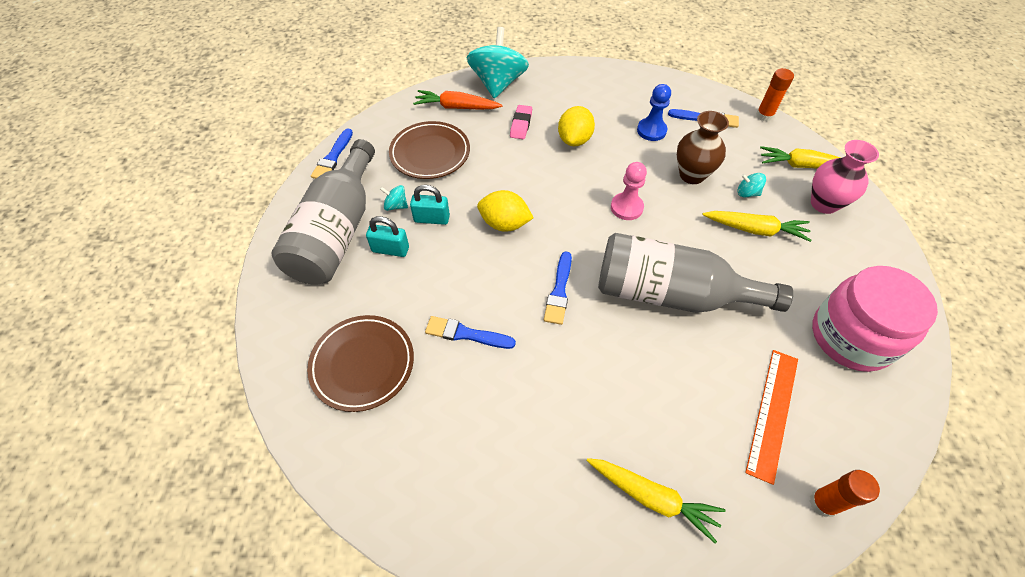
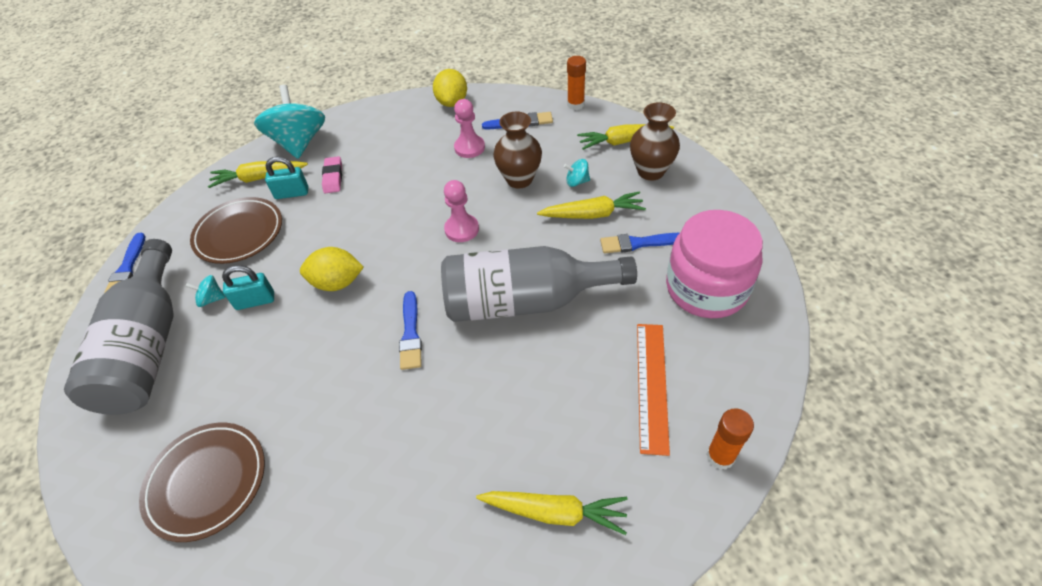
camera: 15 degrees left, 5 degrees down
turquoise padlock [366,216,409,257] -> turquoise padlock moved to [265,157,308,199]
orange carrot [413,90,502,109] -> yellow carrot [208,161,308,188]
blue brush [425,316,516,349] -> blue brush moved to [600,233,679,253]
yellow lemon [558,106,595,146] -> yellow lemon moved to [433,69,467,107]
blue pawn [637,84,671,141] -> pink pawn [454,99,485,158]
pink vase [811,140,879,214] -> brown vase [630,102,680,181]

